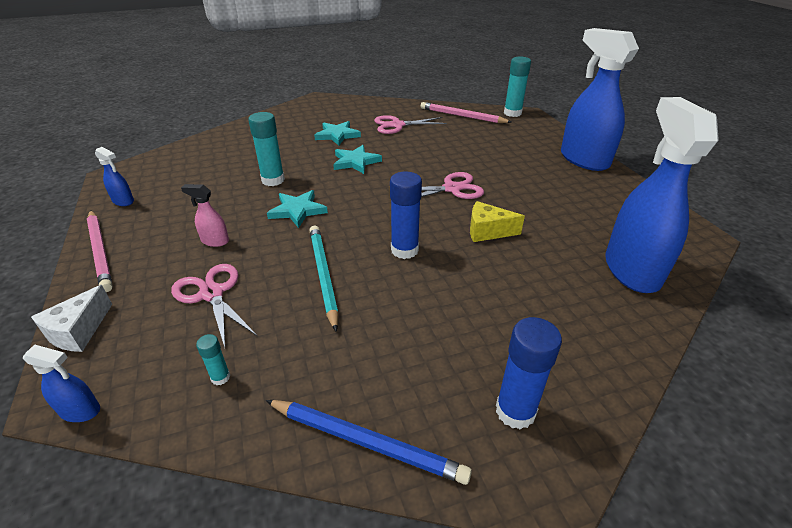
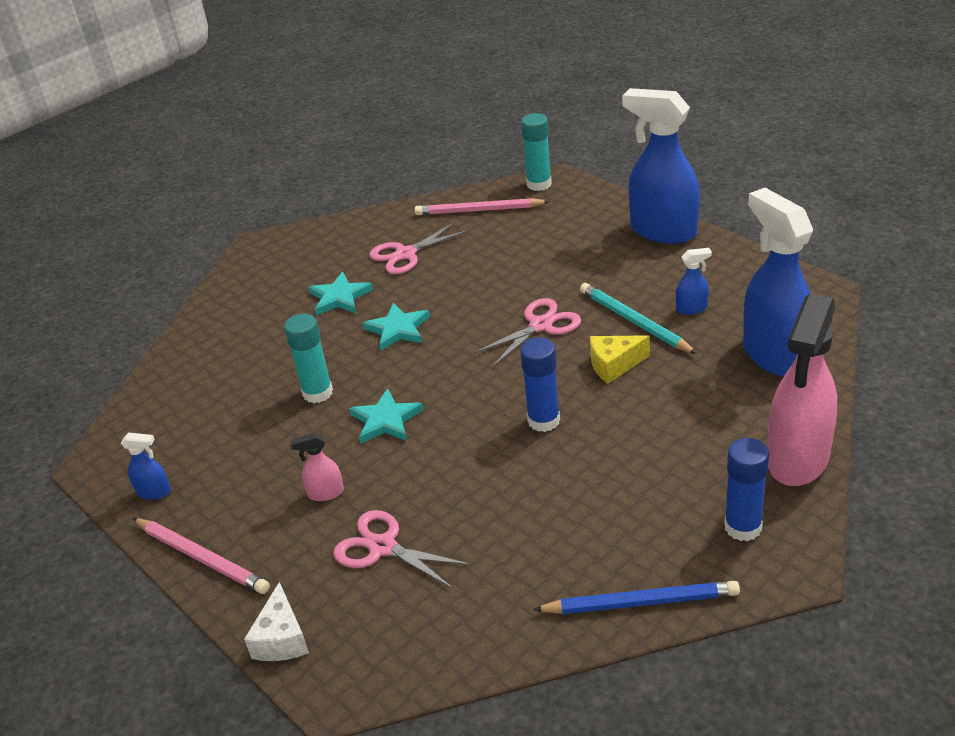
camera: 20 degrees left, 0 degrees up
blue spray bottle [23,344,100,422] -> blue spray bottle moved to [676,248,712,315]
turquoise glue stick [196,334,230,385] -> none
turquoise pencil [309,226,339,332] -> turquoise pencil moved to [580,283,697,354]
none -> pink spray bottle [768,293,837,486]

